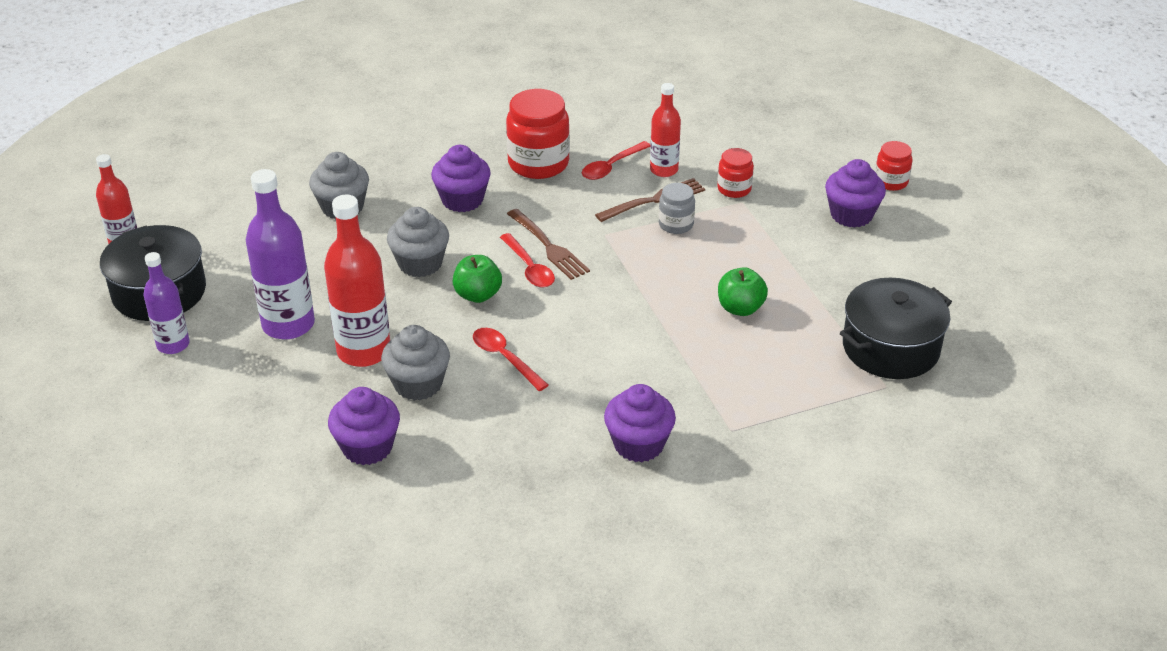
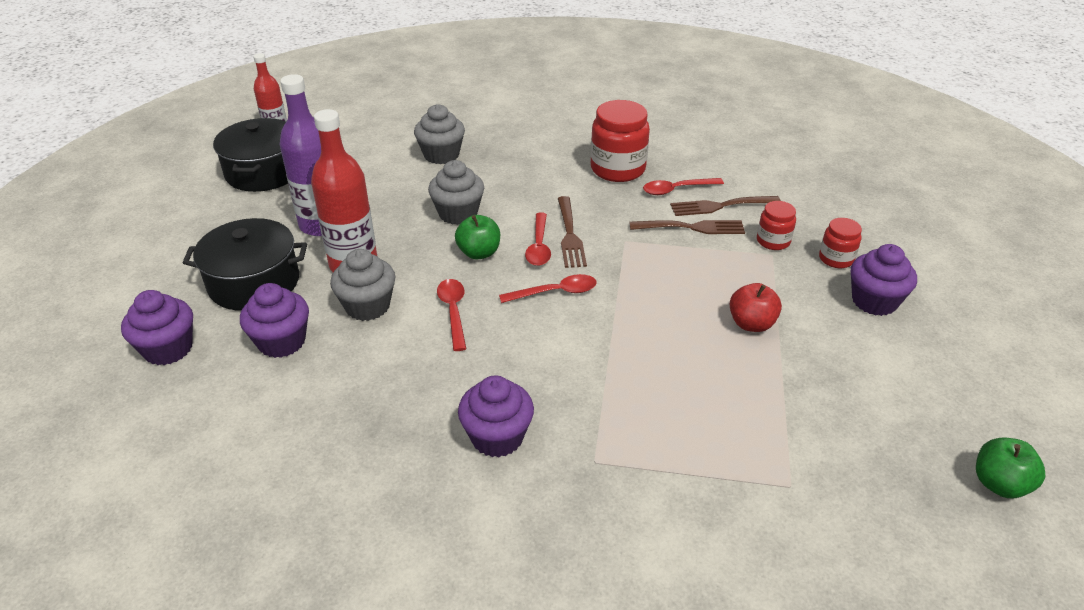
camera: 30 degrees right, 0 degrees up
purple bottle [143,252,190,354] -> none
purple cupcake [431,145,491,212] -> purple cupcake moved to [121,290,193,365]
red bottle [650,83,681,177] -> brown fork [670,196,781,216]
grey jar [659,183,695,234] -> none
green apple [718,267,768,316] -> green apple moved to [976,438,1046,498]
black pot [840,278,952,379] -> black pot moved to [183,218,307,311]
red jar [875,141,912,191] -> red jar moved to [819,218,862,268]
none -> red spoon [499,274,597,303]
none -> red apple [729,283,782,332]

